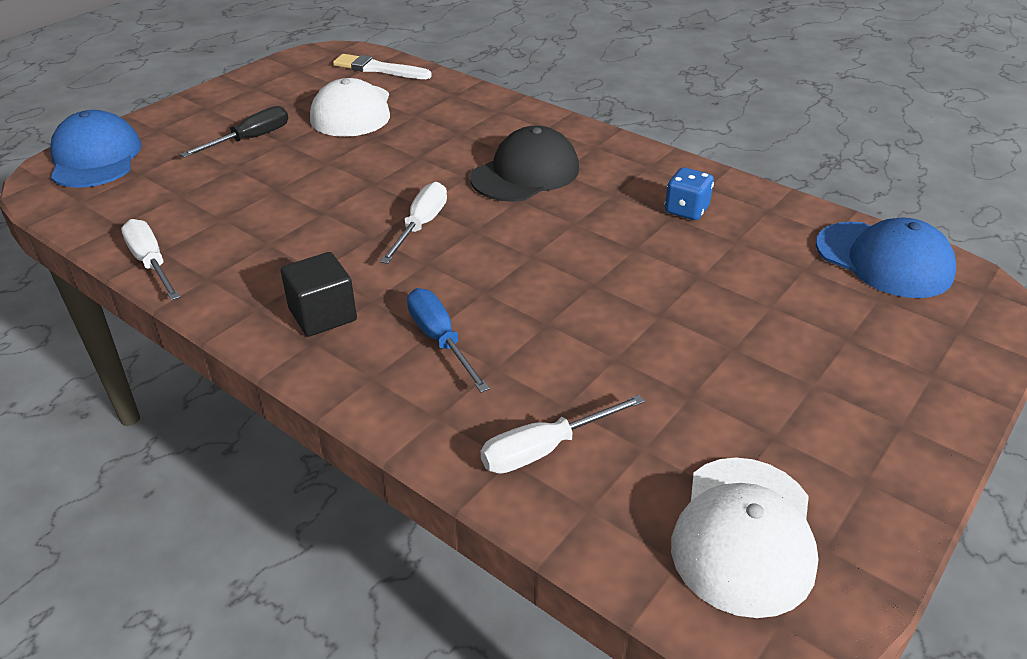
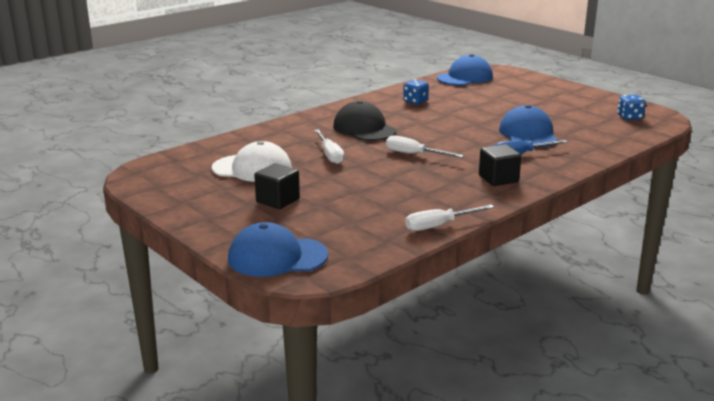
camera: 80 degrees left, 15 degrees down
black screwdriver [180,106,288,158] -> black cube [254,163,300,209]
white brush [333,54,432,79] -> none
white screwdriver [481,395,645,474] -> white screwdriver moved to [314,130,344,164]
white cap [671,458,819,618] -> blue dice [617,95,646,120]
none -> blue cap [499,105,558,147]

